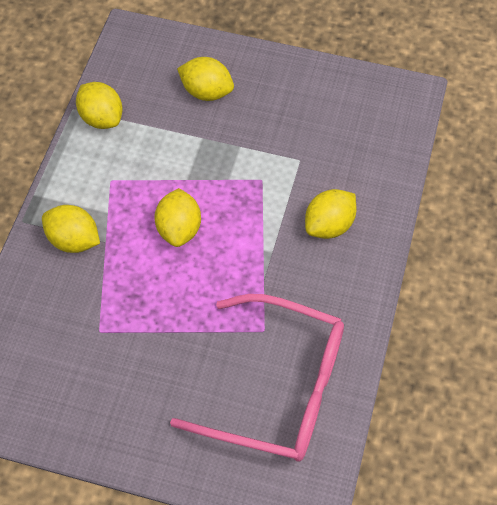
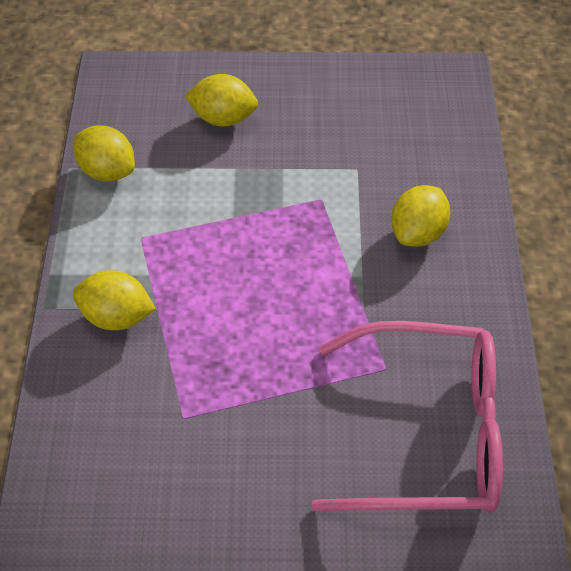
camera: 15 degrees left, 5 degrees down
yellow lemon [154,188,201,247] -> none

